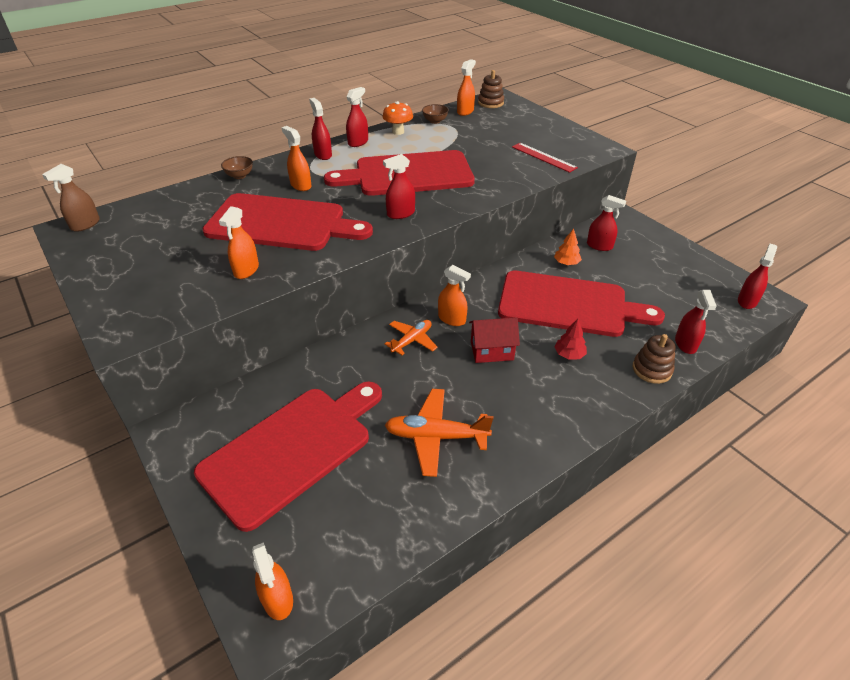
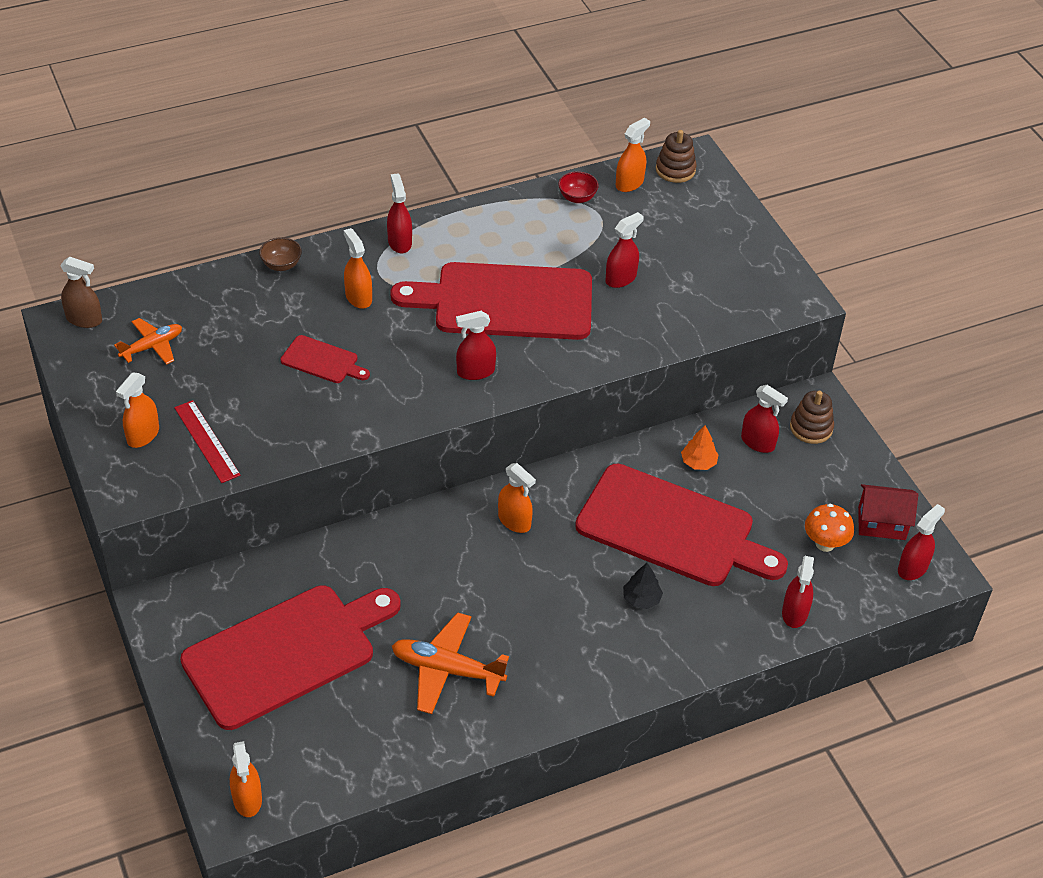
camera: 10 degrees right, 5 degrees up
brown spray bottle [42,164,100,232] -> brown spray bottle turned 120 degrees counterclockwise [60,256,102,328]
red cutting board [203,193,373,251] -> red cutting board [281,335,370,383], size x0.43
orange spray bottle [219,206,259,279] -> orange spray bottle moved to [116,372,159,448]
red spray bottle [346,87,368,147] -> red spray bottle moved to [605,212,644,288]
orange mushroom [383,101,413,135] -> orange mushroom moved to [805,504,854,552]
orange plane [385,320,438,355] -> orange plane moved to [114,318,182,365]
brown bowl [422,104,449,124] -> red bowl [558,171,598,203]
red house [469,318,520,363] -> red house moved to [858,484,918,540]
red ruler [512,143,578,173] -> red ruler moved to [174,400,241,483]
red tree [554,319,587,360] -> black tree [623,563,663,609]
brown stacking toy [633,334,675,384] -> brown stacking toy moved to [790,391,834,444]

